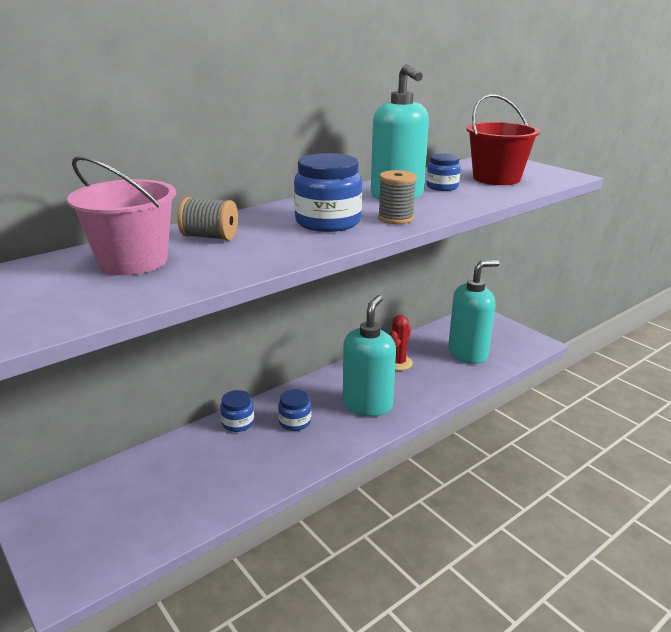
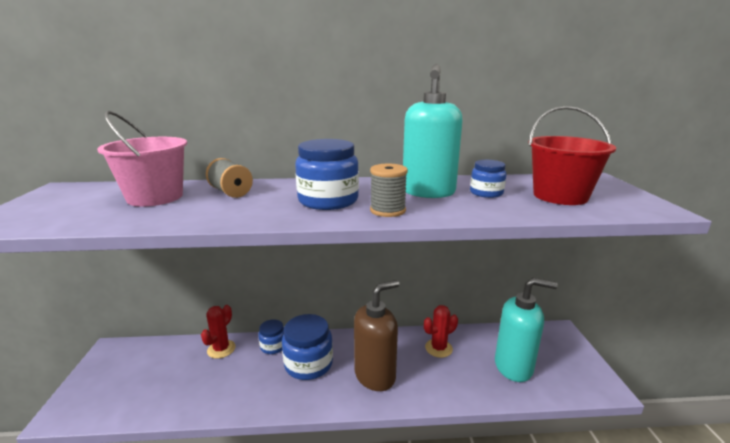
camera: 35 degrees right, 5 degrees down
blue jar [278,389,311,431] -> blue jar [282,314,333,380], size x1.75
turquoise soap dispenser [343,295,396,416] -> brown soap dispenser [354,280,399,391]
none -> red cactus [201,305,236,359]

